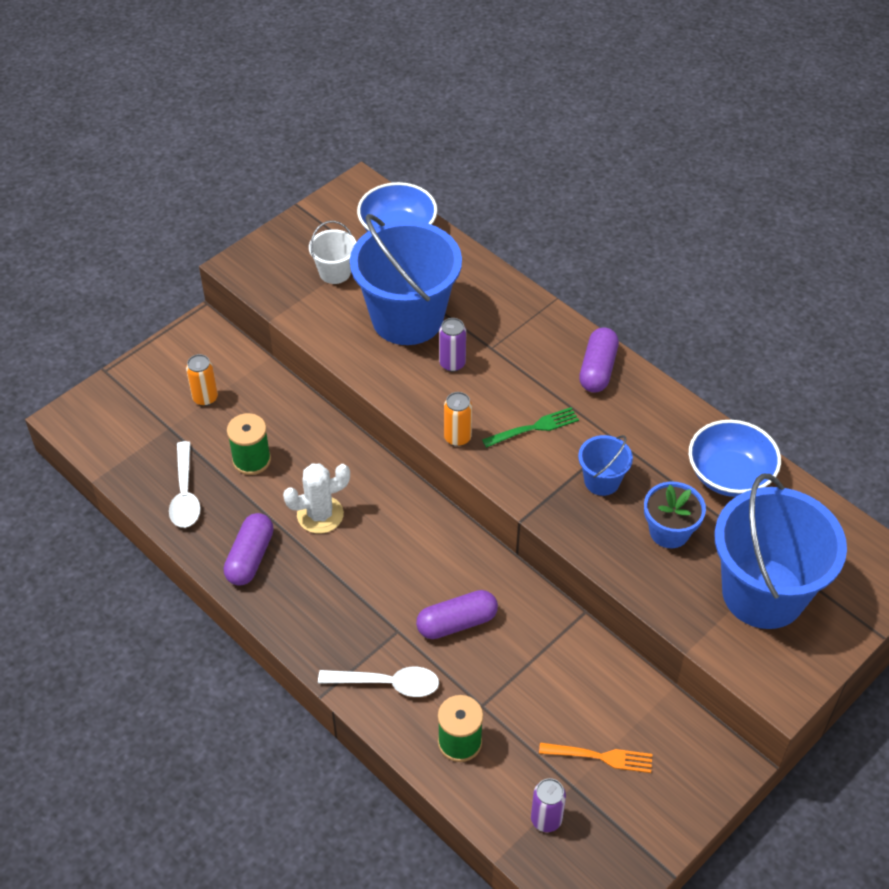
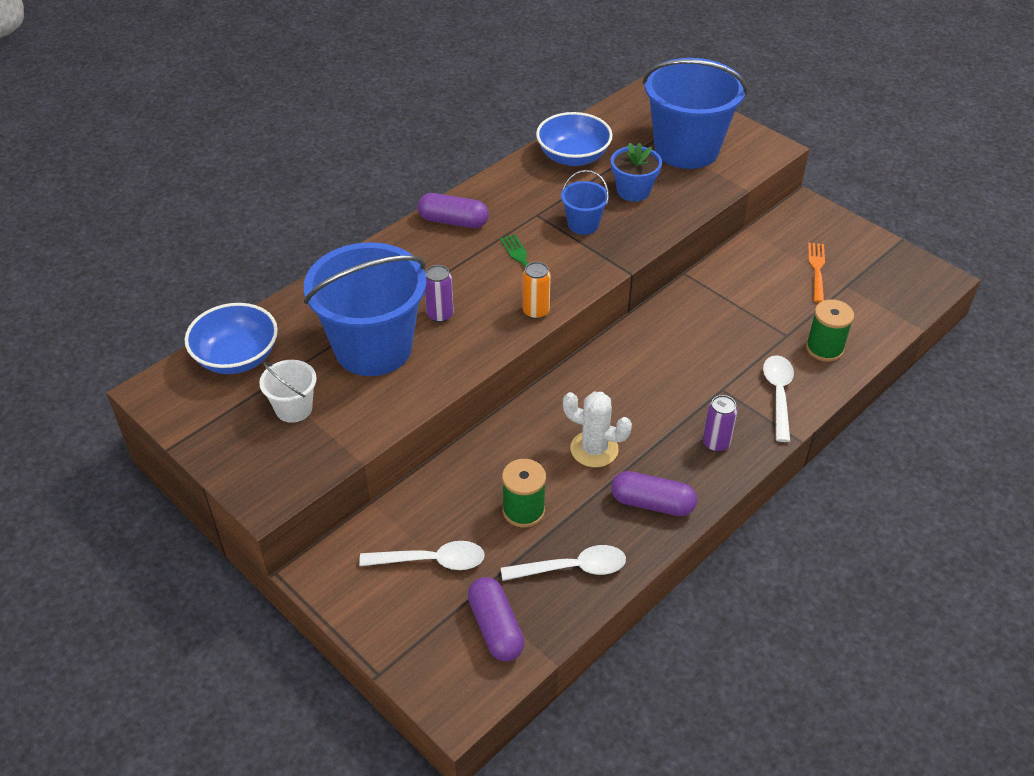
camera: 90 degrees left, 5 degrees down
orange can [186,354,218,406] -> white spoon [359,541,485,570]
white cactus [283,464,350,534] -> white cactus turned 45 degrees counterclockwise [563,392,632,467]
purple capsule [416,590,498,639] -> purple capsule moved to [468,577,525,662]
purple can [531,778,566,832] -> purple can moved to [703,395,738,452]

